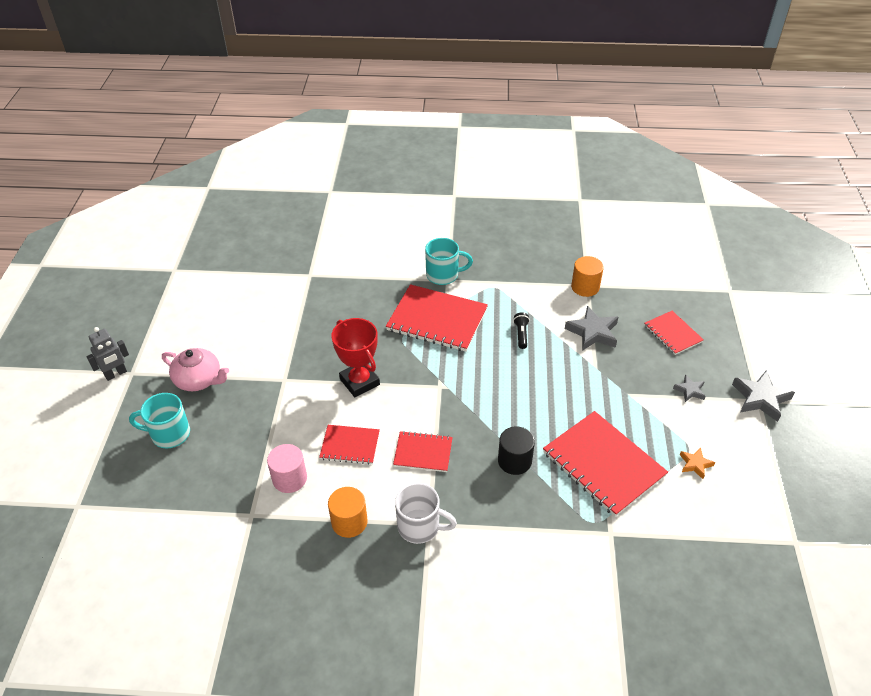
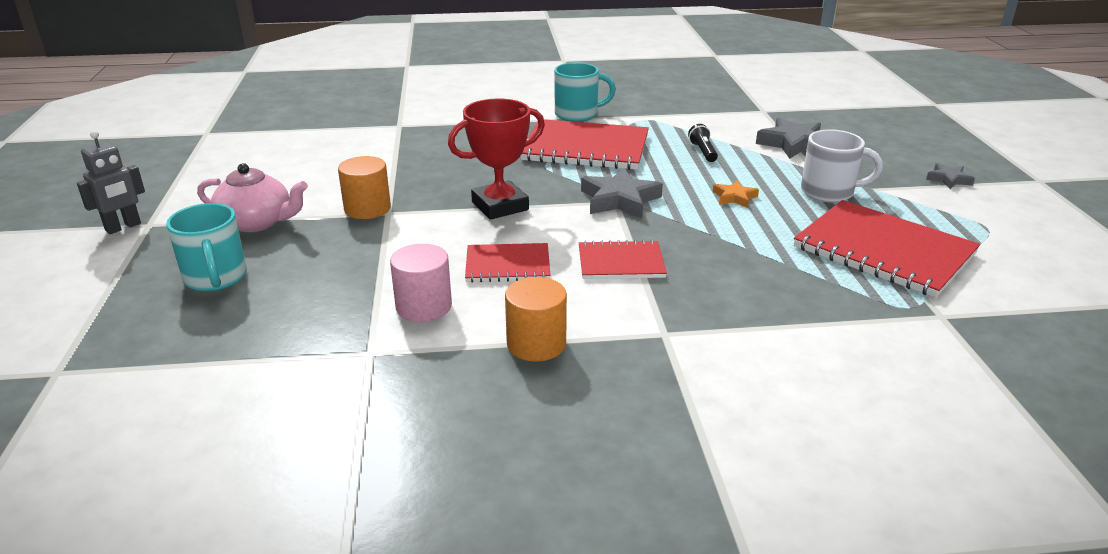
camera: 10 degrees left, 15 degrees down
turquoise mug [129,393,190,449] -> turquoise mug turned 105 degrees counterclockwise [166,203,247,292]
red trophy [331,318,380,397] -> red trophy turned 75 degrees counterclockwise [448,98,545,220]
white mug [395,483,457,544] -> white mug moved to [801,129,883,203]
black cylinder [498,426,535,475] -> none
orange cylinder [571,256,604,297] -> orange cylinder moved to [338,156,391,219]
red notebook [644,311,704,355] -> none
orange star [680,448,715,479] -> orange star moved to [713,180,759,208]
grey star [732,370,795,422] -> grey star moved to [581,168,663,218]

